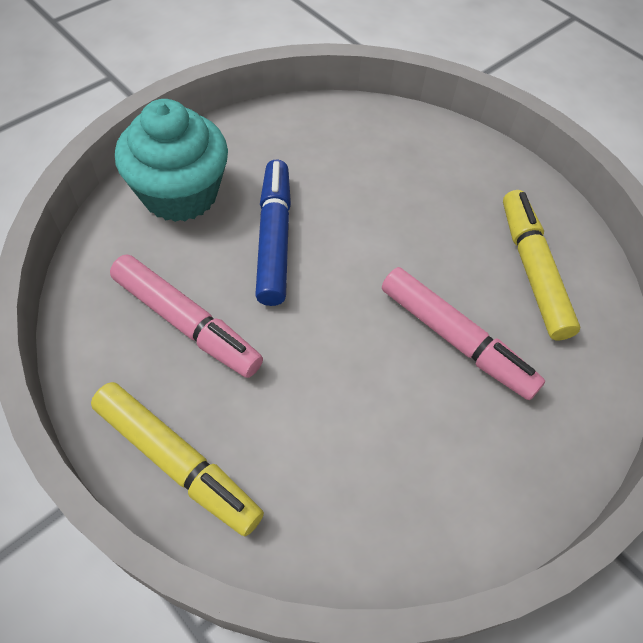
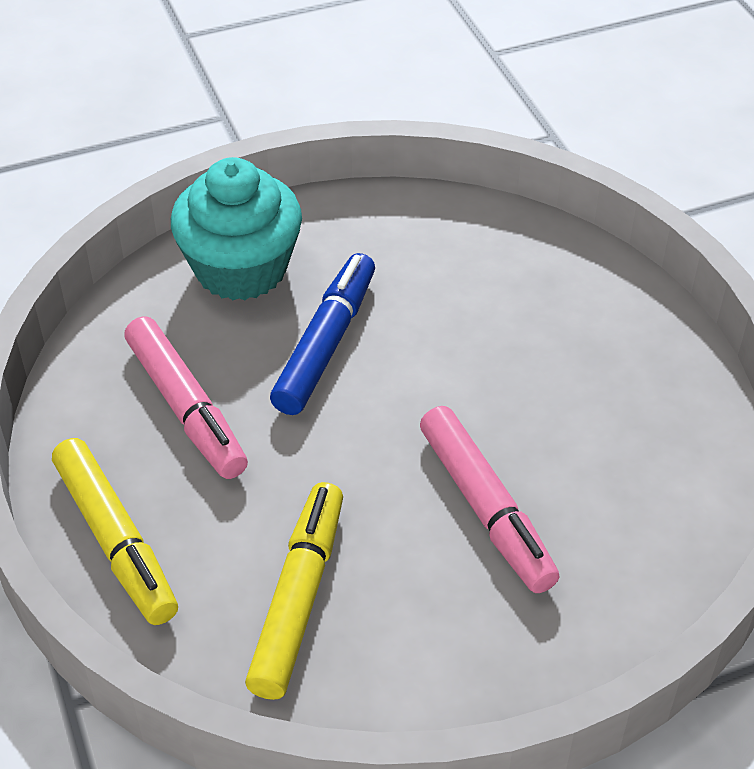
camera: 25 degrees right, 10 degrees down
yellow marker [503,190,580,340] -> yellow marker moved to [245,482,343,700]

